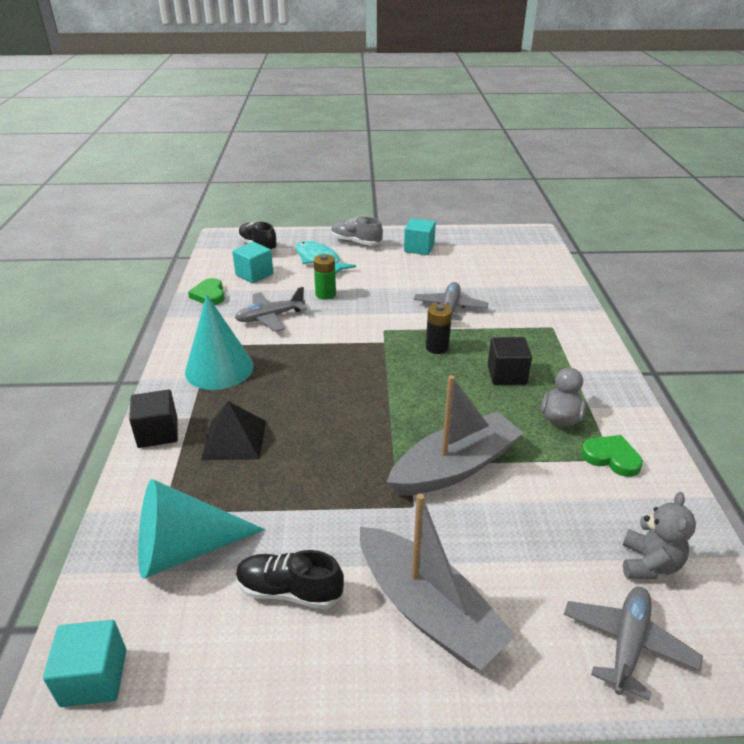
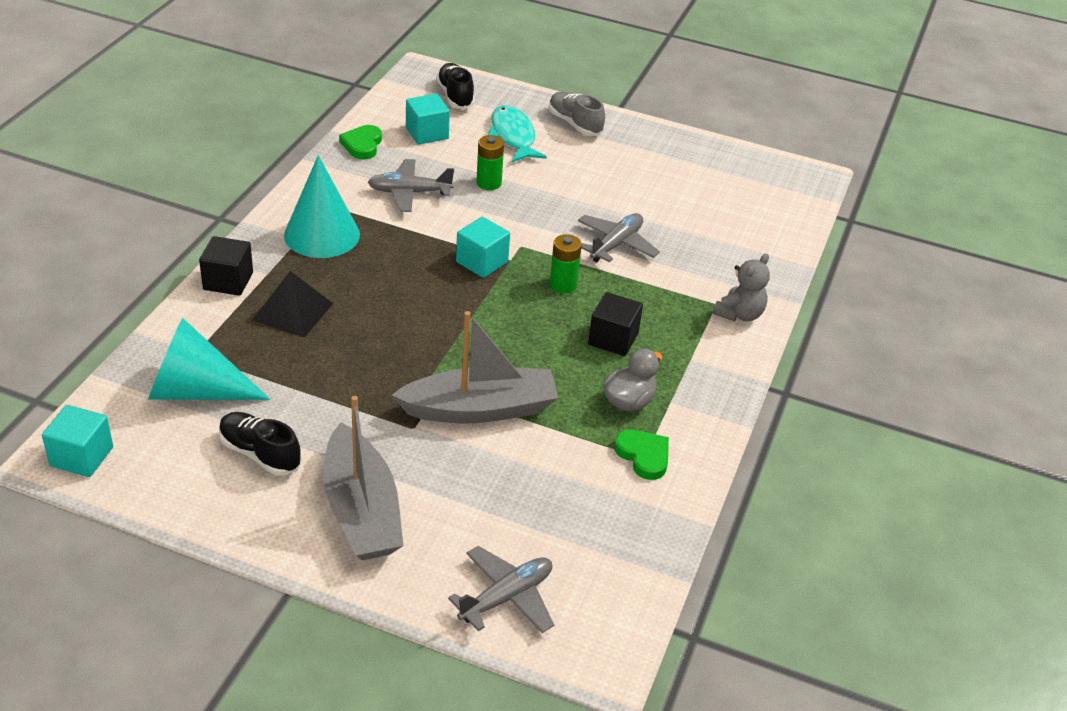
camera: 20 degrees right, 5 degrees up
turquoise cube [404,218,436,255] -> turquoise cube moved to [456,217,510,278]
black battery [426,303,452,354] -> green battery [550,234,582,293]
grey teddy bear [623,492,696,579] -> grey teddy bear moved to [713,254,770,321]

